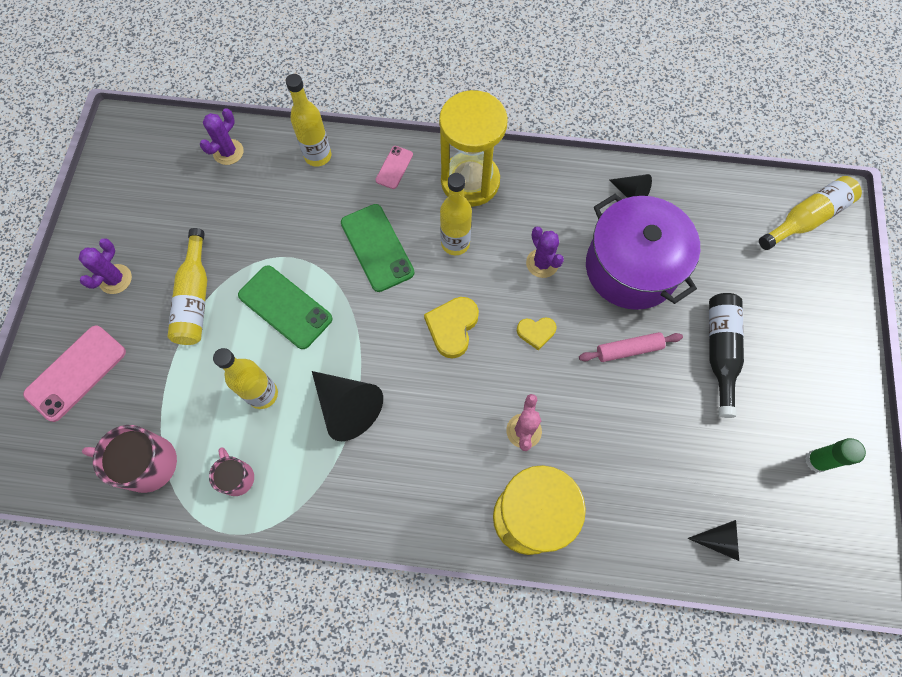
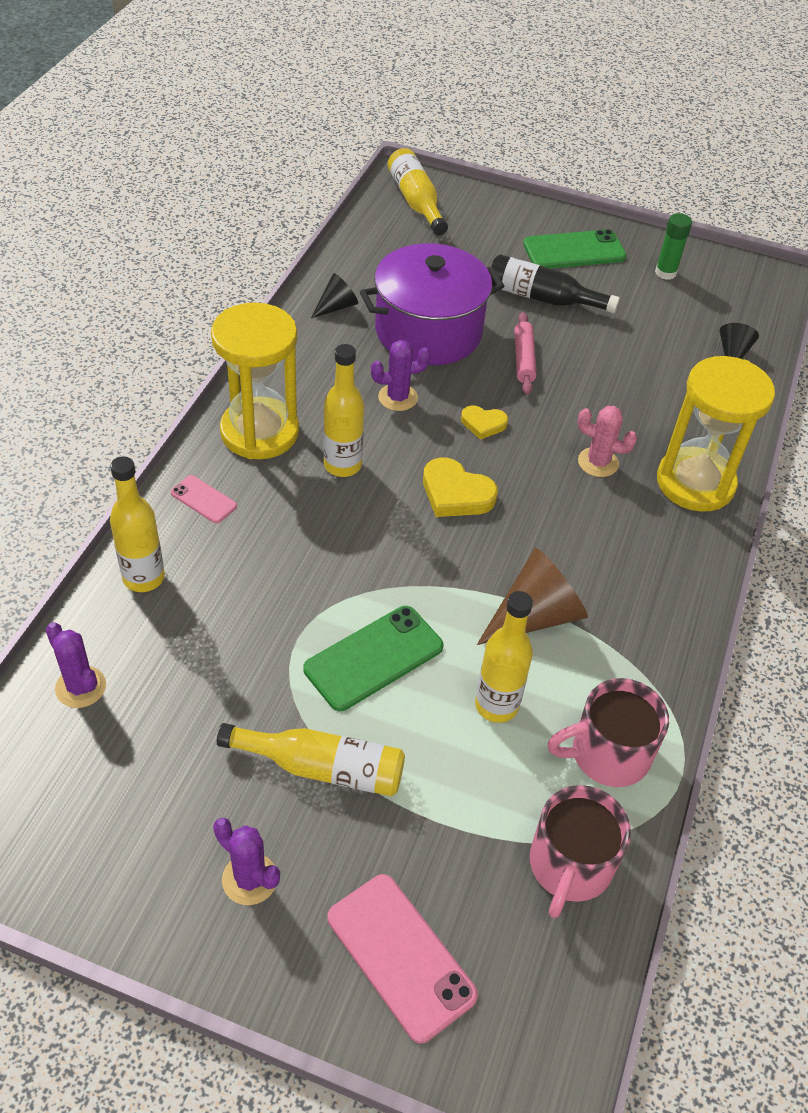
camera: 80 degrees left, 20 degrees down
pink mug [209,447,254,496] -> pink mug [548,678,669,787], size x1.66
black cone [312,371,383,441] -> brown cone [477,548,588,645]
green phone [341,204,414,292] -> green phone moved to [523,229,626,269]
yellow heart [517,317,557,350] -> yellow heart turned 90 degrees clockwise [461,406,508,440]

